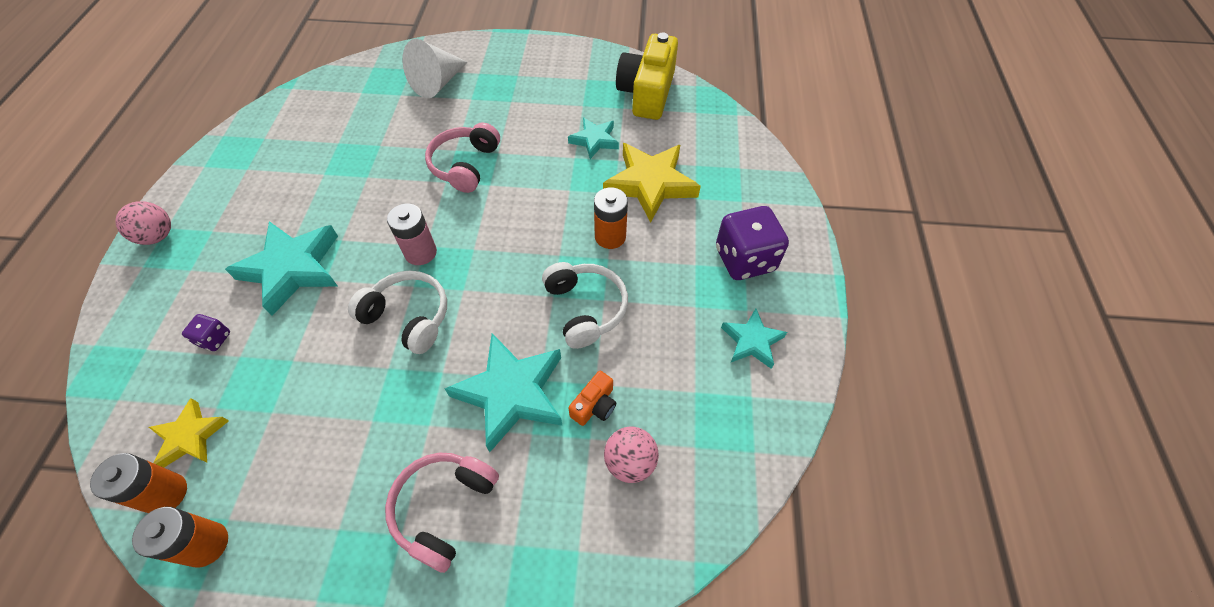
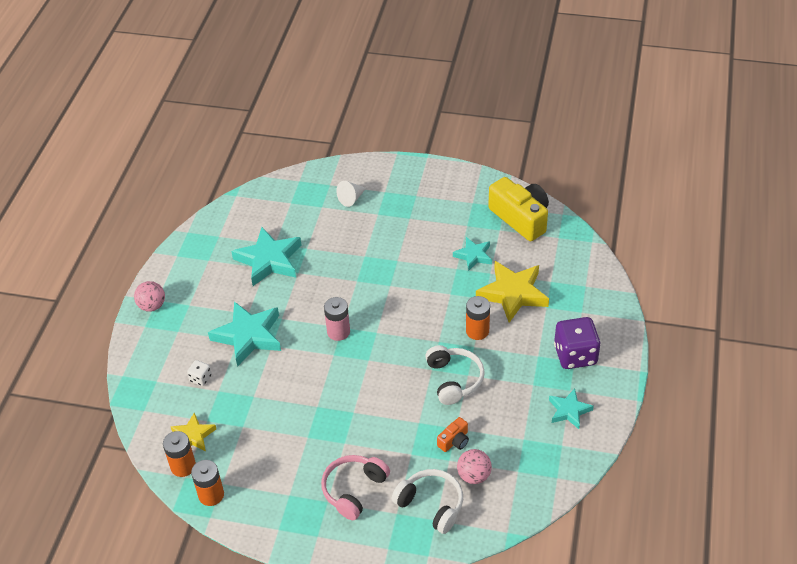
camera: 10 degrees right, 10 degrees down
purple dice [182,314,230,351] -> white dice [187,360,212,386]
white headphones [348,271,447,354] -> white headphones moved to [392,469,463,534]
white cone [402,39,467,98] -> white cone [336,181,366,207], size x0.61
pink headphones [425,123,500,193] -> none
turquoise star [445,333,563,452] -> turquoise star moved to [231,227,302,286]
yellow camera [616,33,678,120] -> yellow camera turned 120 degrees clockwise [488,177,549,241]

